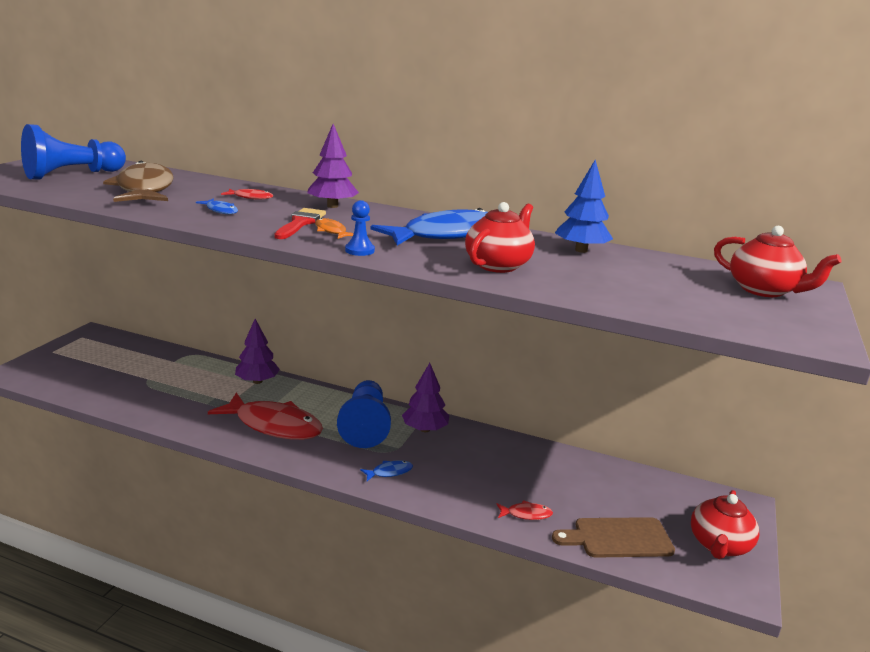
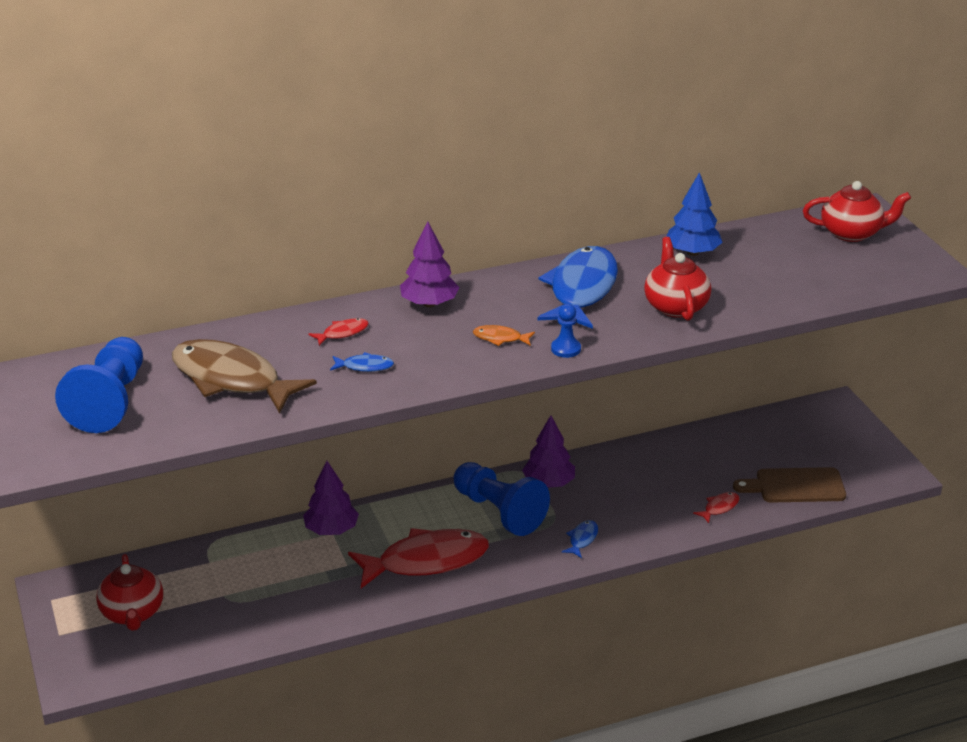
camera: 40 degrees left, 10 degrees up
red brush [275,208,326,239] -> none
brown cutting board [552,517,675,558] -> brown cutting board turned 45 degrees clockwise [733,467,846,503]
red teapot [691,490,759,559] -> red teapot moved to [96,554,163,631]

